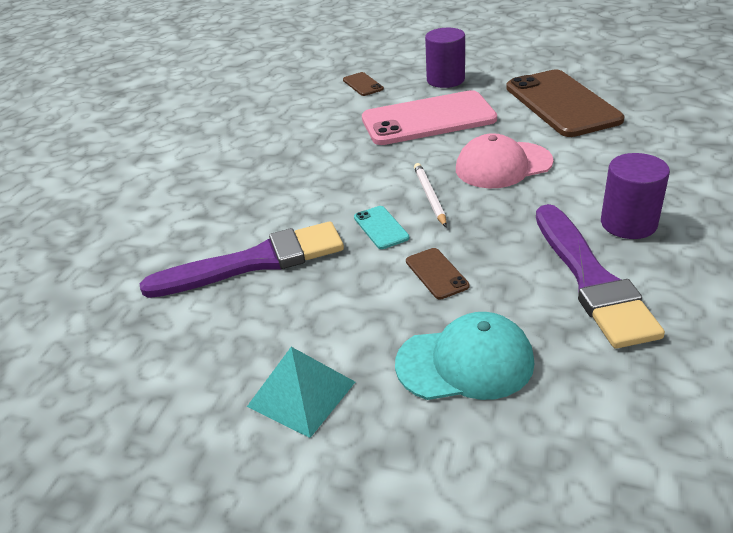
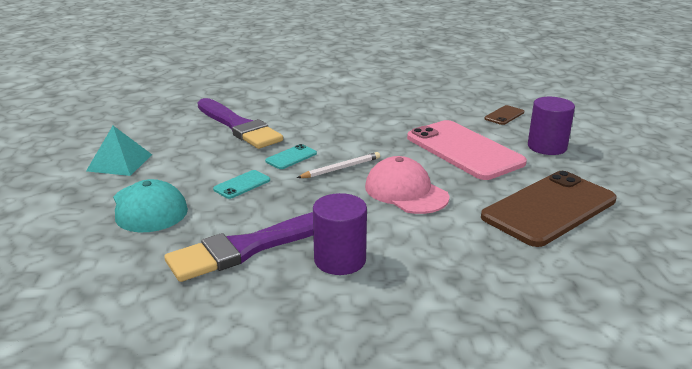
camera: 65 degrees right, 10 degrees down
brown phone [406,248,470,299] -> turquoise phone [213,170,270,199]

